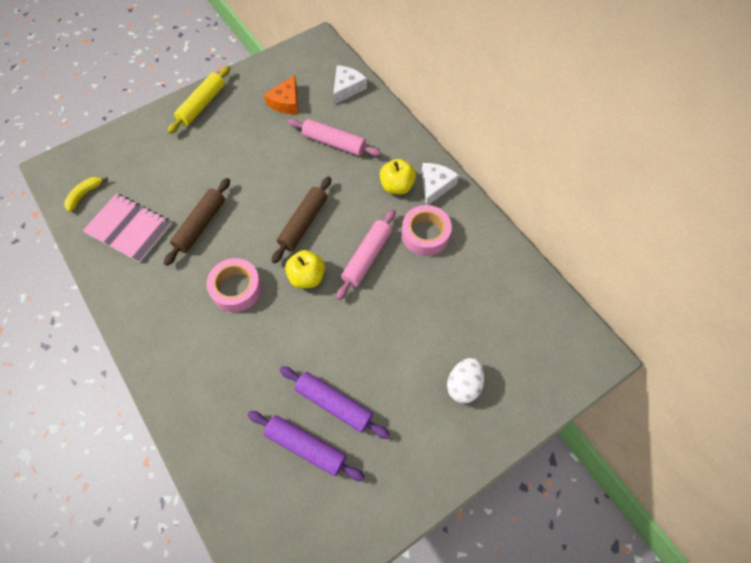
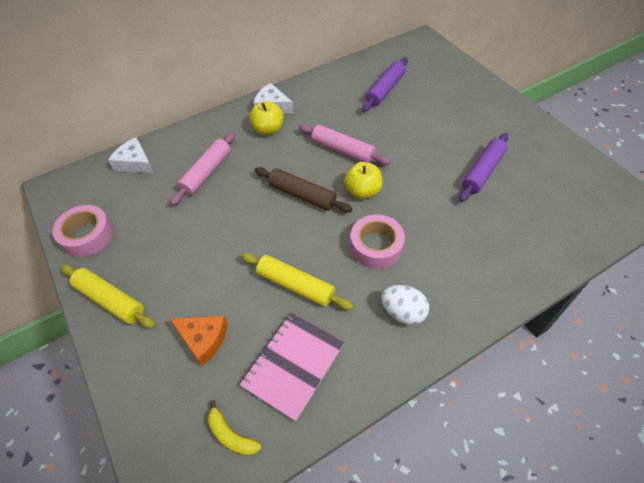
camera: 85 degrees left, 10 degrees down
brown rolling pin [164,178,230,266] -> yellow rolling pin [241,253,354,310]
purple rolling pin [248,411,365,481] -> purple rolling pin moved to [362,57,408,112]
orange cheese [264,75,298,114] -> orange cheese moved to [170,316,228,366]
pink tape [402,205,452,256] -> pink tape moved to [52,205,113,257]
white egg [447,358,484,403] -> white egg moved to [381,285,429,325]

